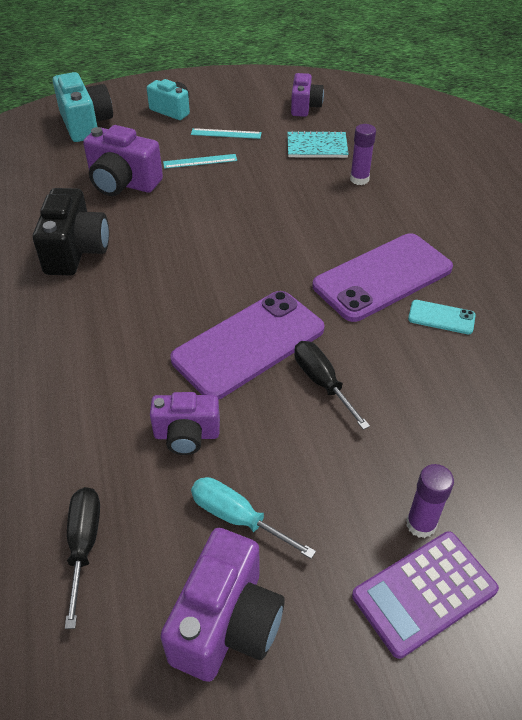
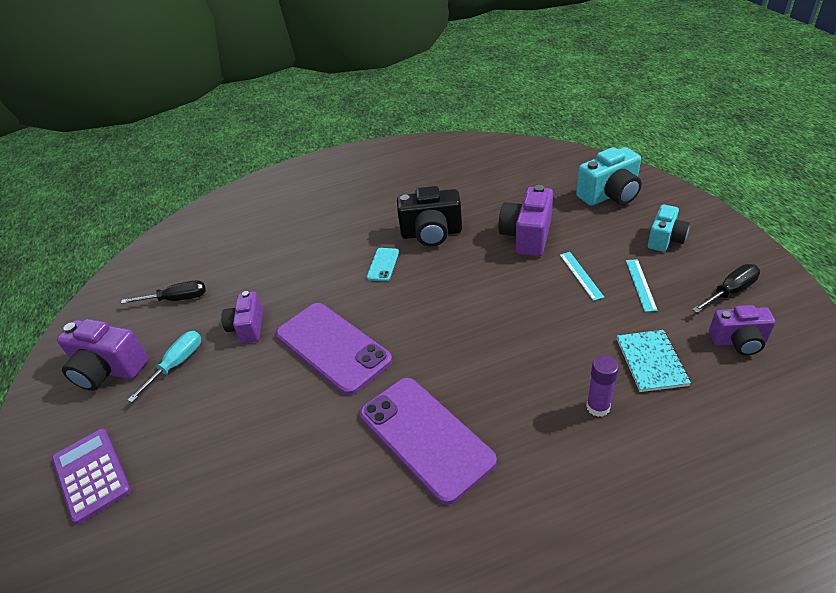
camera: 90 degrees right, 5 degrees down
black screwdriver [294,341,370,430] -> black screwdriver moved to [692,264,760,313]
purple glue stick [406,464,454,538] -> none
turquoise phone [408,300,476,334] -> turquoise phone moved to [367,248,399,281]

